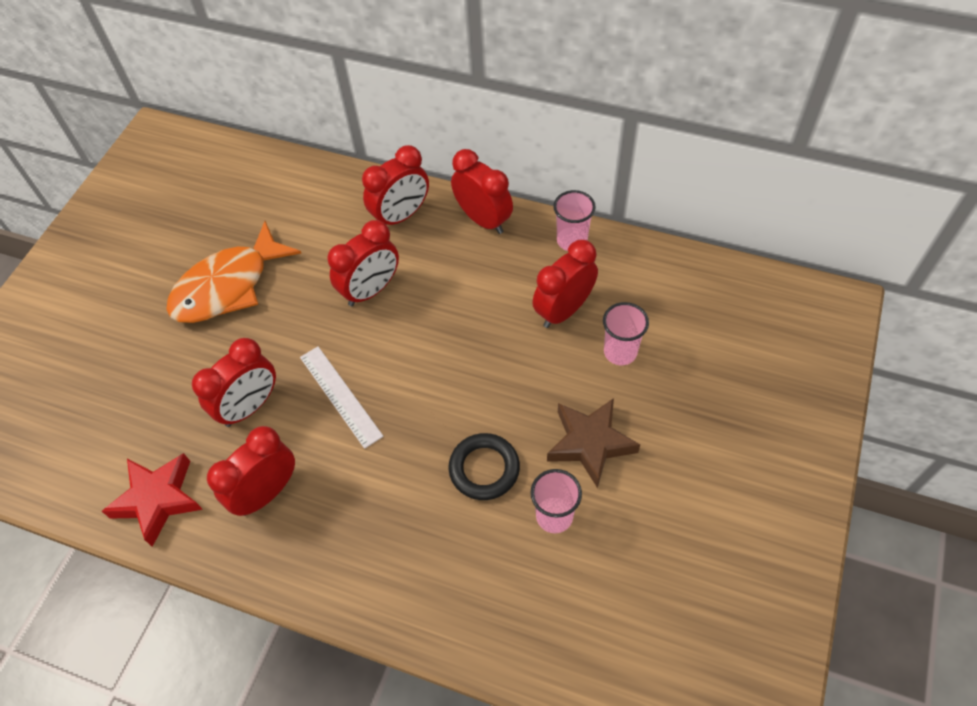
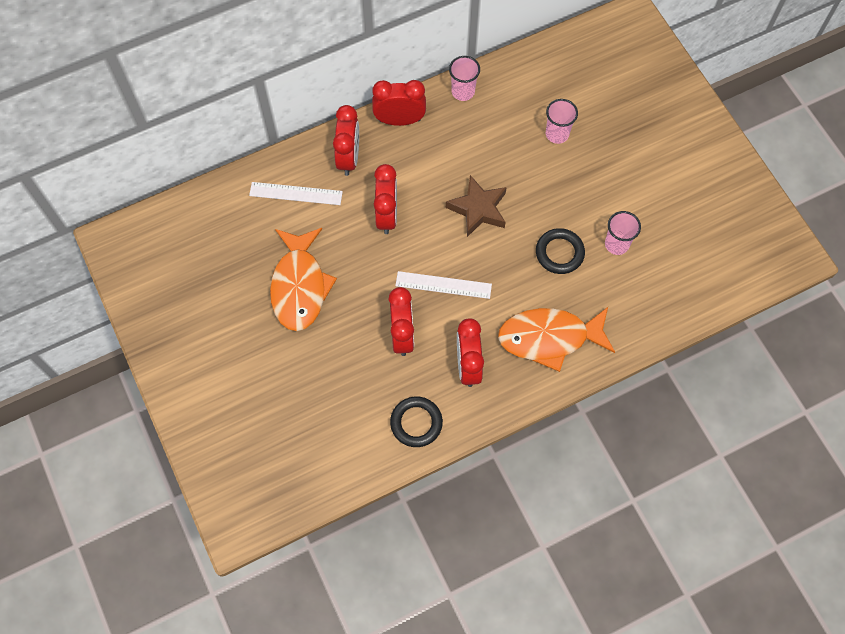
camera: 50 degrees left, 10 degrees up
red star [101,453,203,547] -> black ring [390,397,443,447]
red clock [532,240,598,328] -> none
brown star [547,398,640,488] -> brown star moved to [446,175,507,237]
none -> white ruler [249,182,343,205]
none -> orange fish [498,307,615,372]

